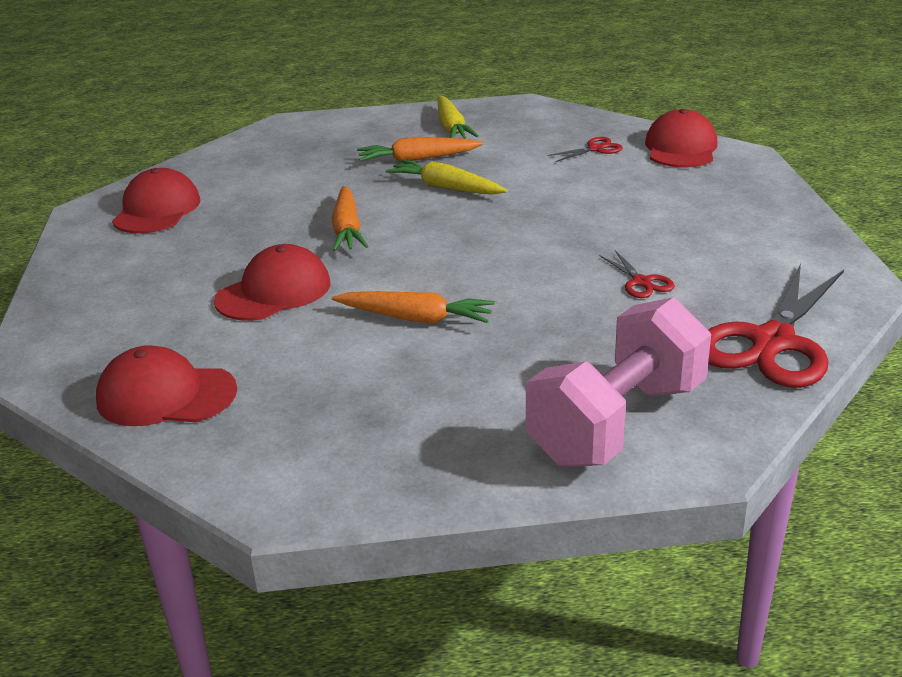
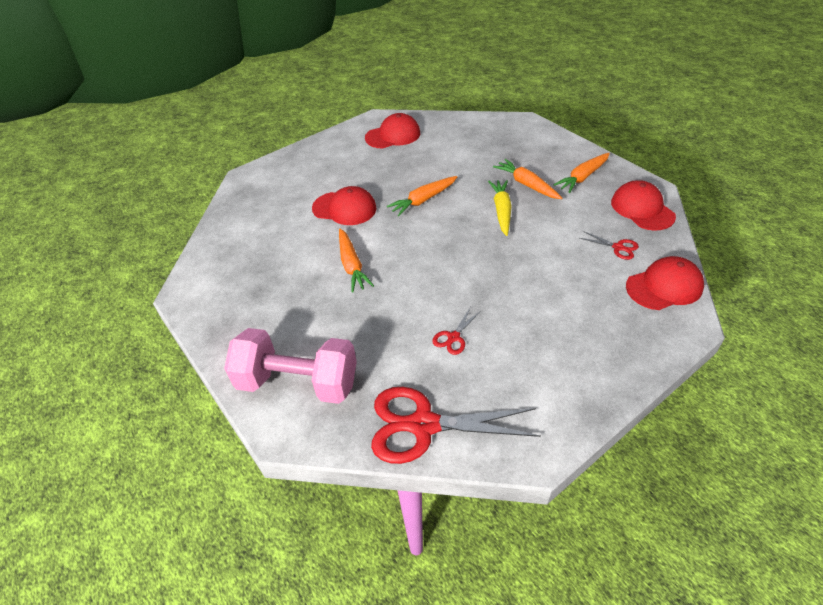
camera: 60 degrees right, 15 degrees up
red cap [96,345,237,426] -> red cap moved to [611,180,676,231]
yellow carrot [437,96,479,139] -> orange carrot [553,153,610,193]

